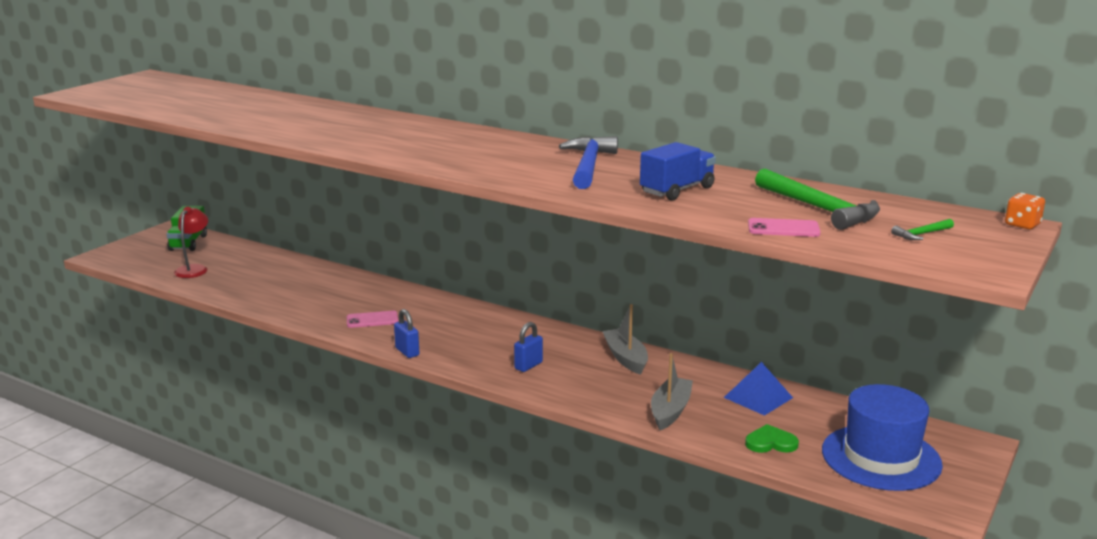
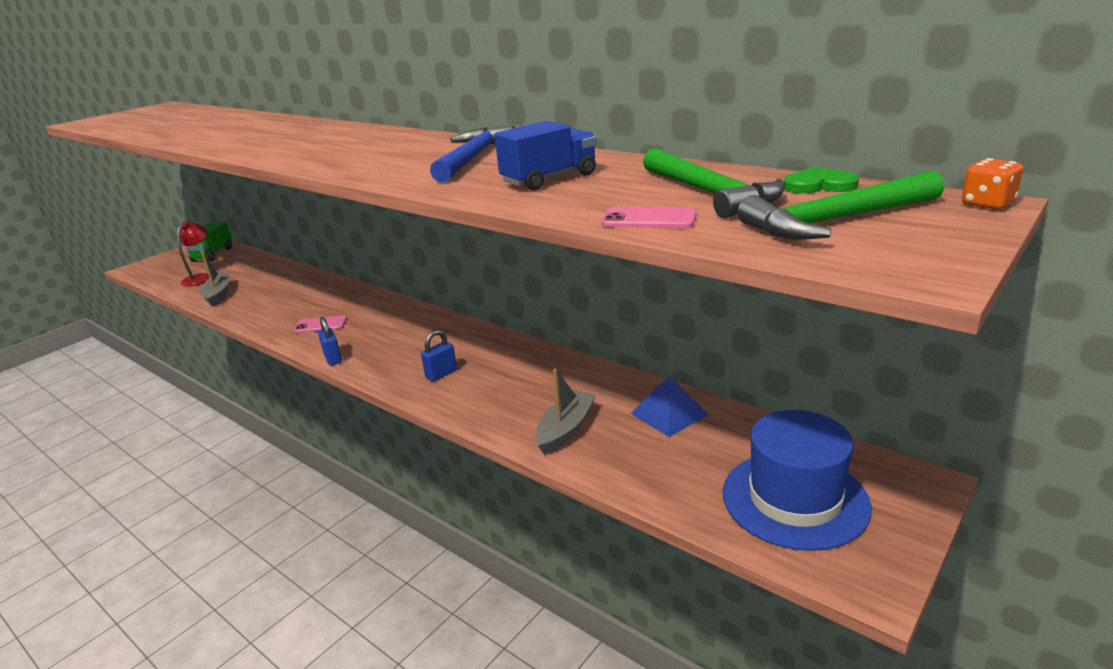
camera: 10 degrees right, 5 degrees up
grey boat [602,304,648,375] -> grey boat moved to [200,250,230,307]
green heart [745,424,799,453] -> green heart moved to [784,167,859,193]
green hammer [891,219,954,240] -> green hammer [737,171,944,240], size x2.24

